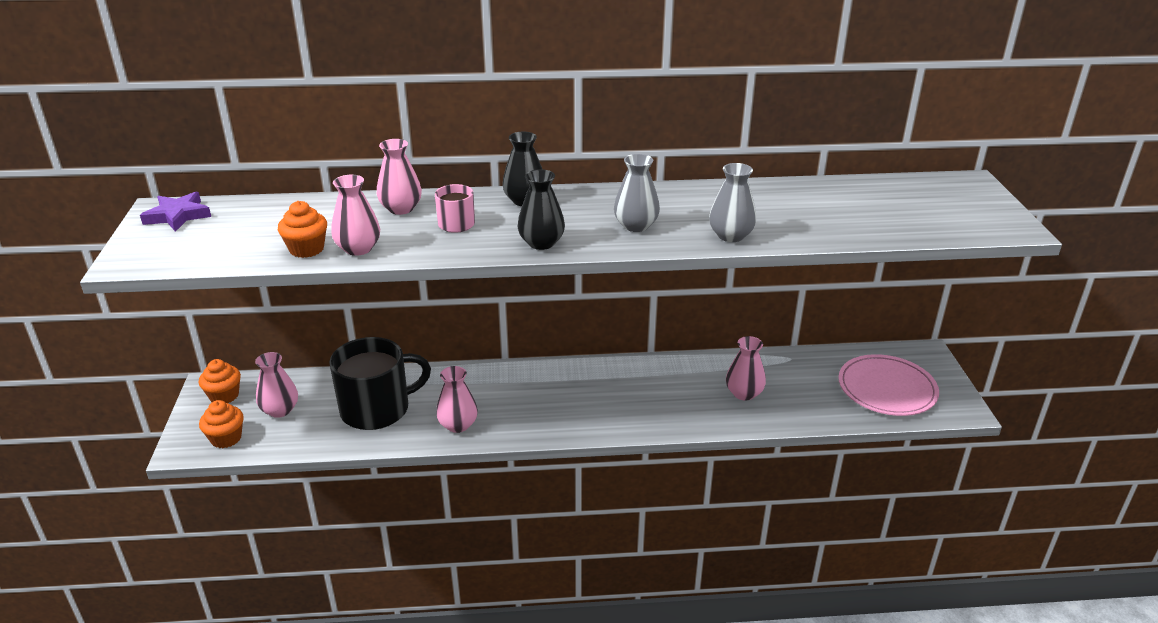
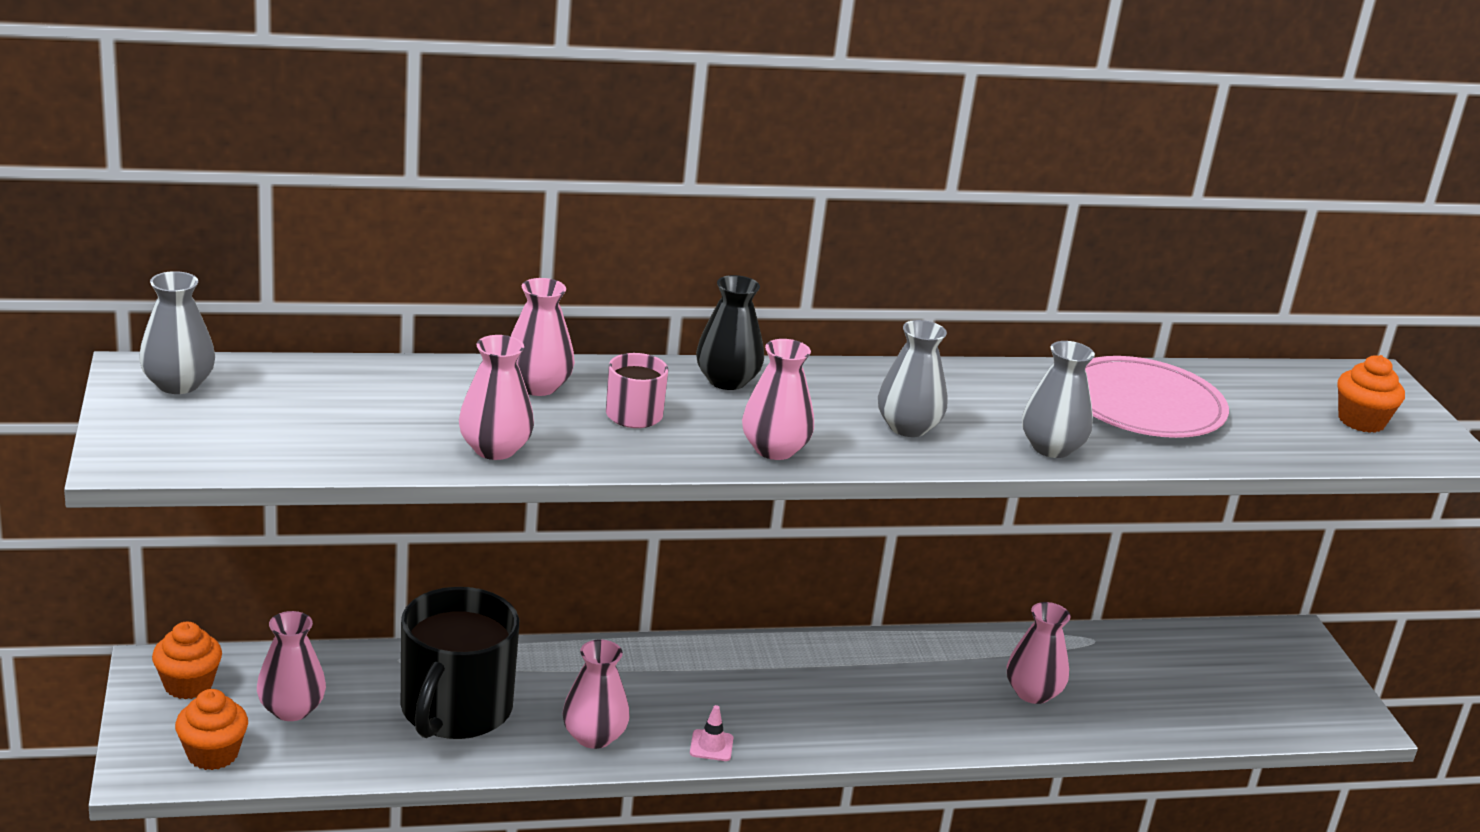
camera: 10 degrees left, 5 degrees down
purple star [140,192,211,232] -> grey vase [139,271,215,394]
orange cupcake [278,201,327,258] -> orange cupcake moved to [1338,355,1405,433]
black mug [329,337,431,430] -> black mug turned 135 degrees clockwise [401,587,519,739]
black vase [518,169,565,250] -> pink vase [742,339,814,460]
pink plate [838,354,939,416] -> pink plate moved to [1085,356,1229,438]
none -> pink traffic cone [690,705,733,761]

